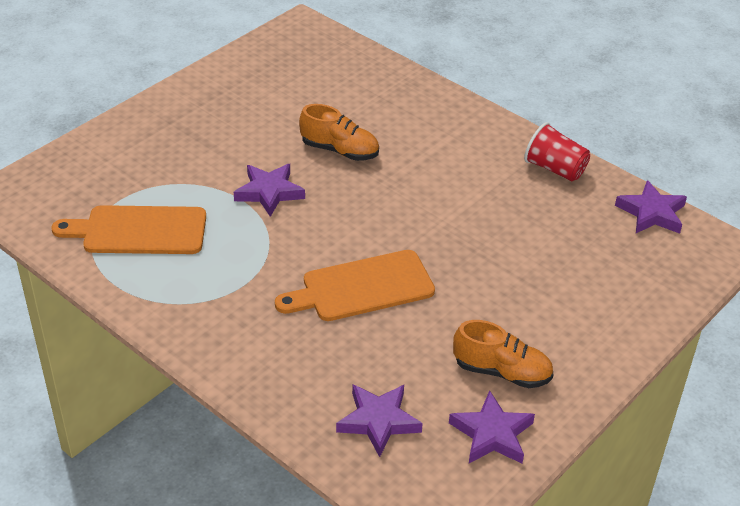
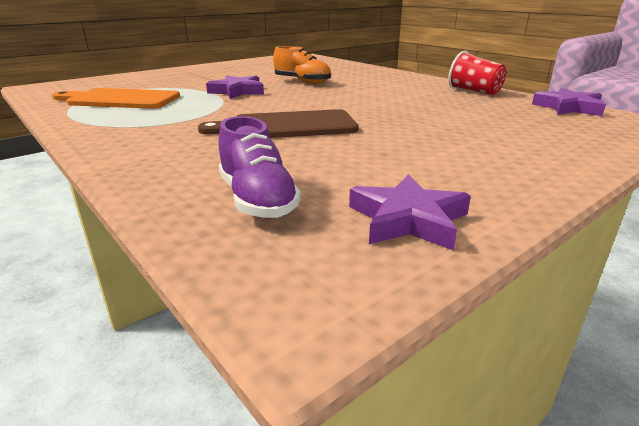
camera: 10 degrees right, 15 degrees down
orange cutting board [275,250,435,321] -> brown cutting board [198,109,359,138]
purple star [336,385,423,457] -> purple shoe [219,116,301,219]
orange shoe [453,320,554,388] -> none

